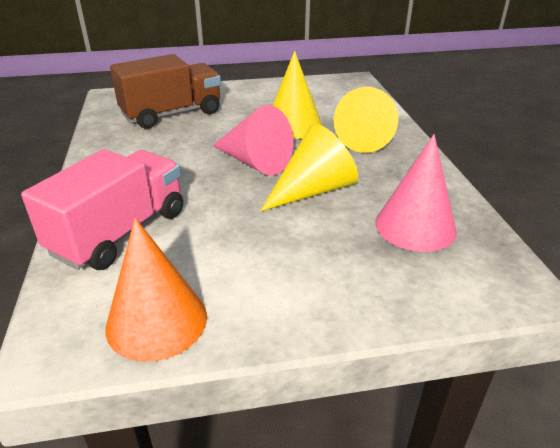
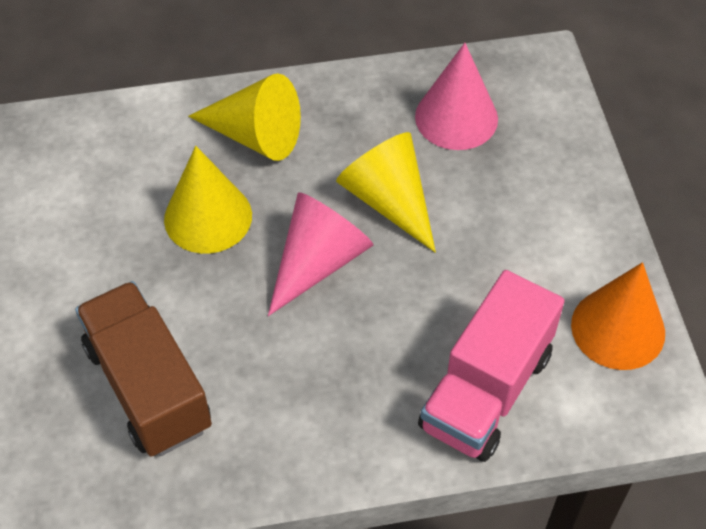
camera: 90 degrees left, 20 degrees up
pink truck [21,149,183,270] -> pink truck turned 90 degrees counterclockwise [418,270,564,462]

